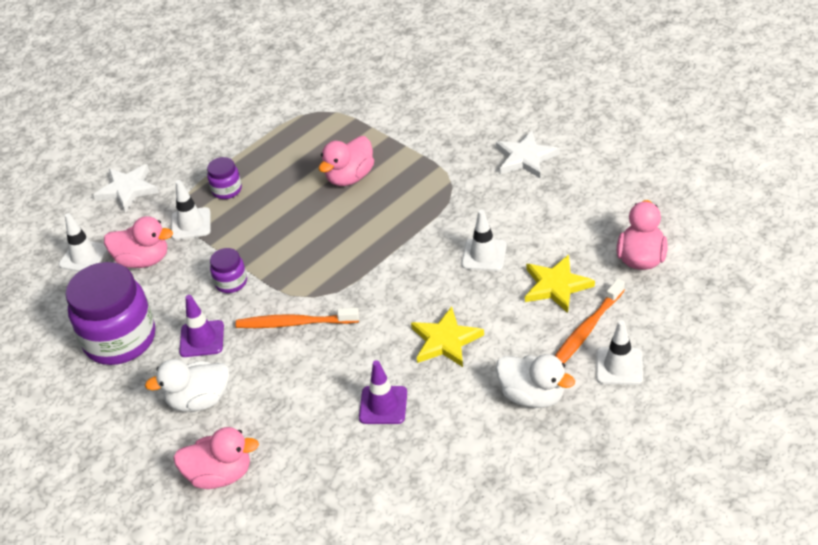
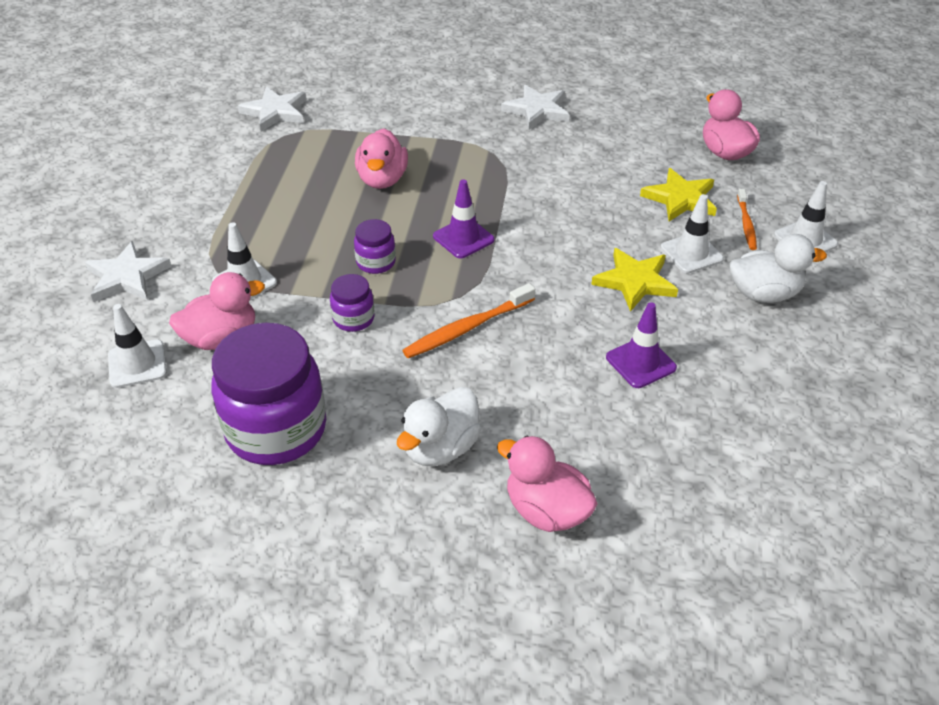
camera: 40 degrees left, 0 degrees up
pink duck [173,427,259,489] -> pink duck turned 105 degrees counterclockwise [497,435,598,532]
purple traffic cone [179,295,224,357] -> purple traffic cone moved to [433,179,494,258]
purple jar [207,157,242,199] -> purple jar moved to [354,219,396,274]
white traffic cone [462,210,507,271] -> white traffic cone moved to [661,194,724,273]
orange toothbrush [555,279,625,363] -> orange toothbrush [737,189,757,250], size x0.64
none -> white star [238,86,306,132]

